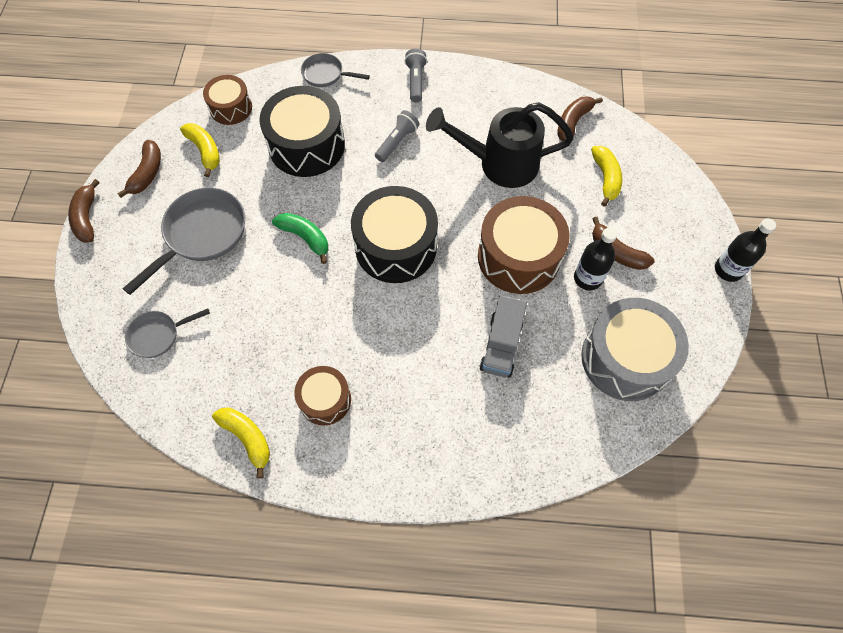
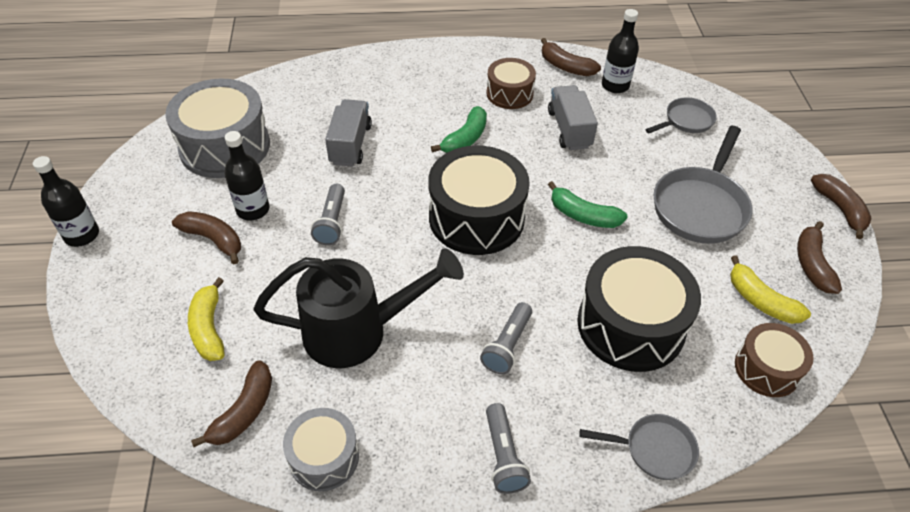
camera: 170 degrees right, 15 degrees down
yellow banana [212,407,270,479] -> brown banana [541,38,601,76]
brown drum [478,196,570,294] -> grey flashlight [311,184,345,245]
none -> grey drum [283,408,359,491]
none -> green banana [431,106,487,153]
none -> grey truck [548,85,598,150]
none -> black bottle [602,9,639,93]

